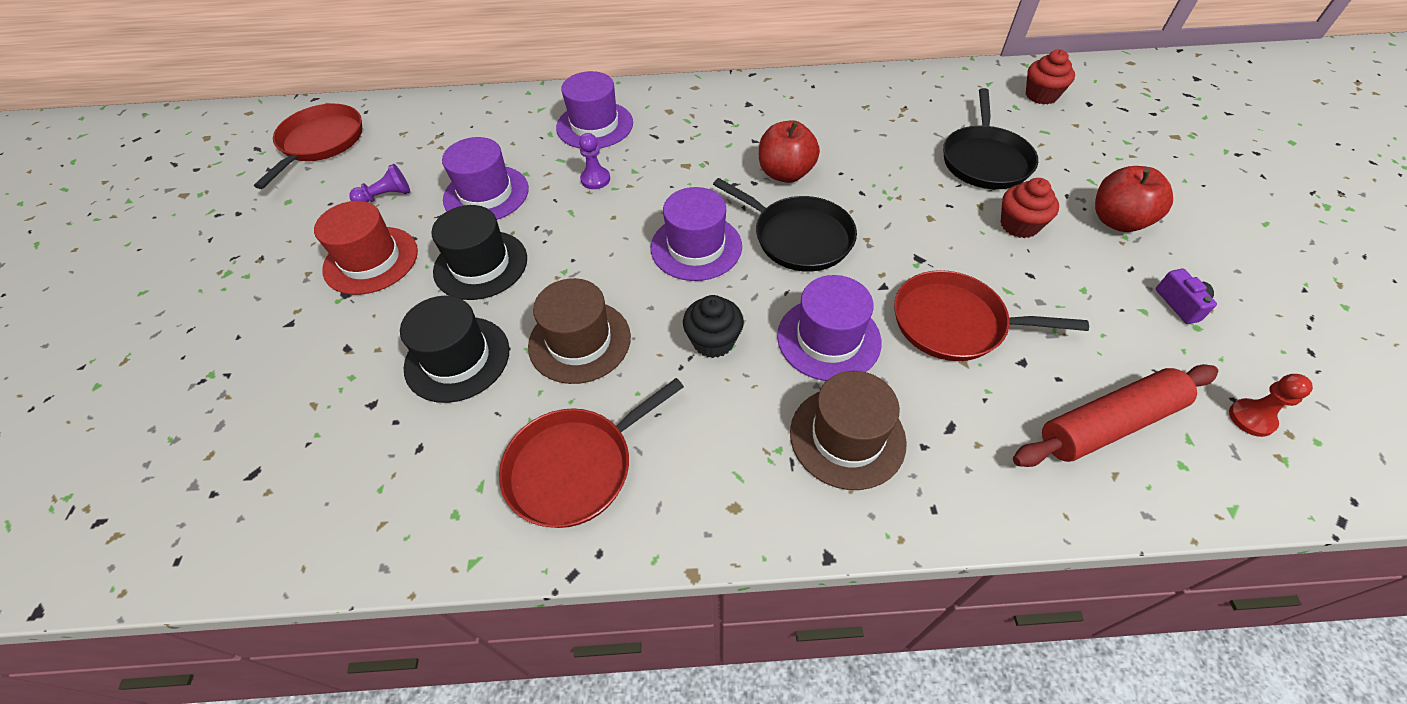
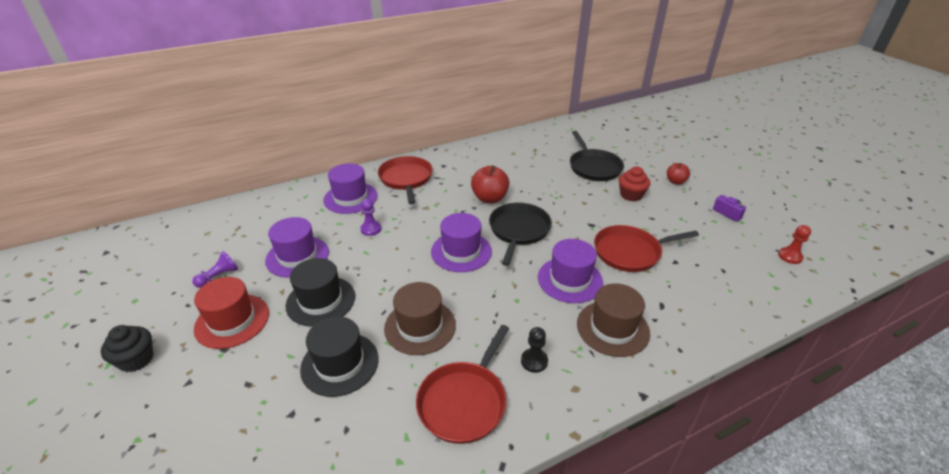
camera: 25 degrees left, 15 degrees down
red pan [254,104,362,189] -> red pan moved to [378,156,433,204]
black cupcake [683,295,744,358] -> black cupcake moved to [101,325,154,372]
black pan [713,178,857,272] -> black pan turned 90 degrees counterclockwise [489,203,552,266]
red rolling pin [1013,364,1218,467] -> none
red cupcake [1026,50,1075,104] -> none
red apple [1095,166,1173,232] -> red apple [667,163,690,185], size x0.61
none -> black pawn [521,327,548,373]

